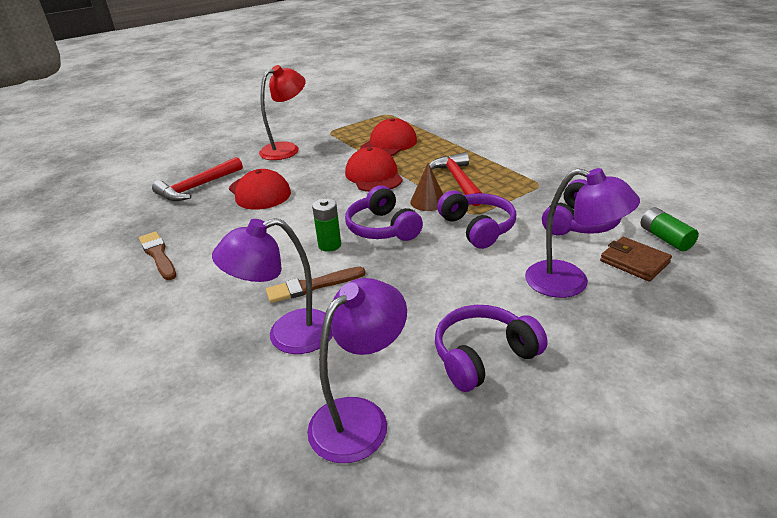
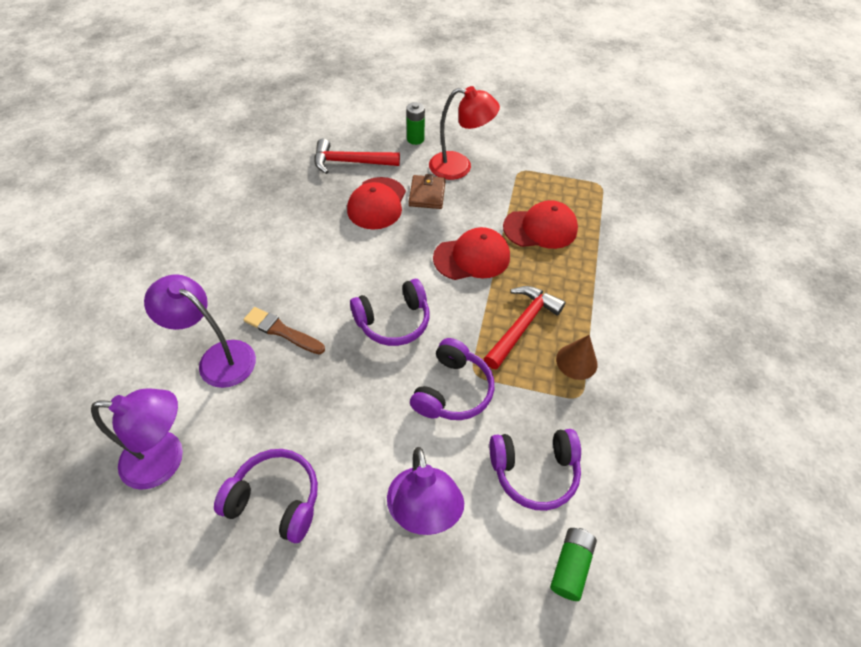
camera: 45 degrees right, 20 degrees up
brown brush [139,231,176,280] -> none
green battery [312,198,341,252] -> green battery moved to [406,102,425,145]
red cap [345,147,403,192] -> red cap turned 45 degrees clockwise [433,227,510,280]
purple headphones [345,185,423,241] -> purple headphones turned 135 degrees counterclockwise [350,279,430,346]
brown cone [410,163,443,211] -> brown cone moved to [556,335,598,380]
brown wallet [600,237,672,282] -> brown wallet moved to [409,174,446,209]

